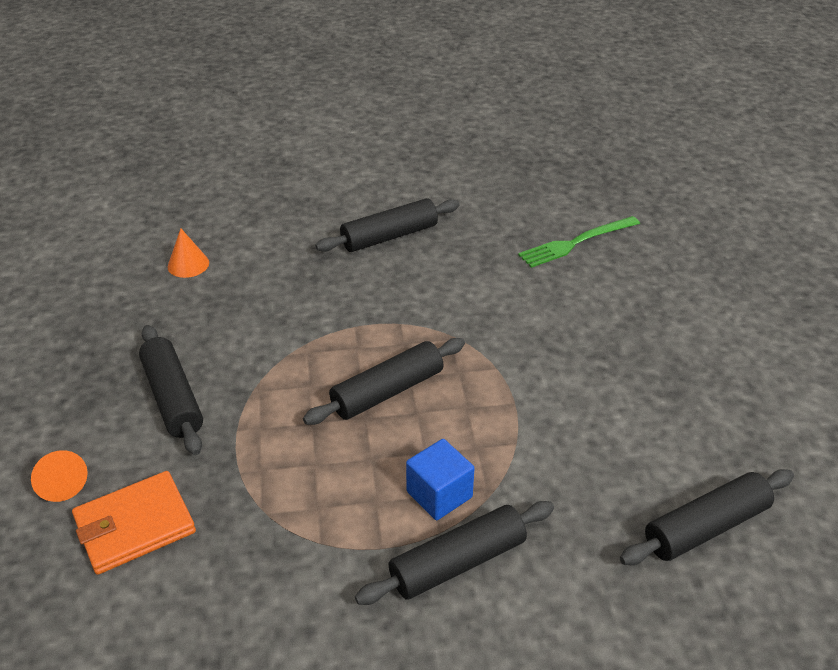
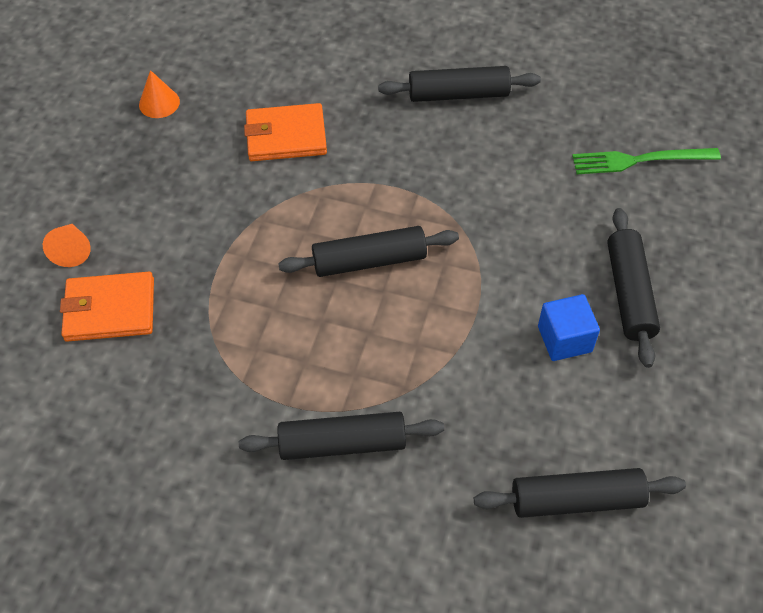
camera: 25 degrees right, 15 degrees up
black rolling pin [139,325,203,455] -> black rolling pin moved to [607,208,660,368]
orange cone [168,228,209,278] -> orange cone moved to [139,70,180,118]
blue cube [406,439,474,520] -> blue cube moved to [538,294,600,361]
none -> orange wallet [244,103,327,161]

